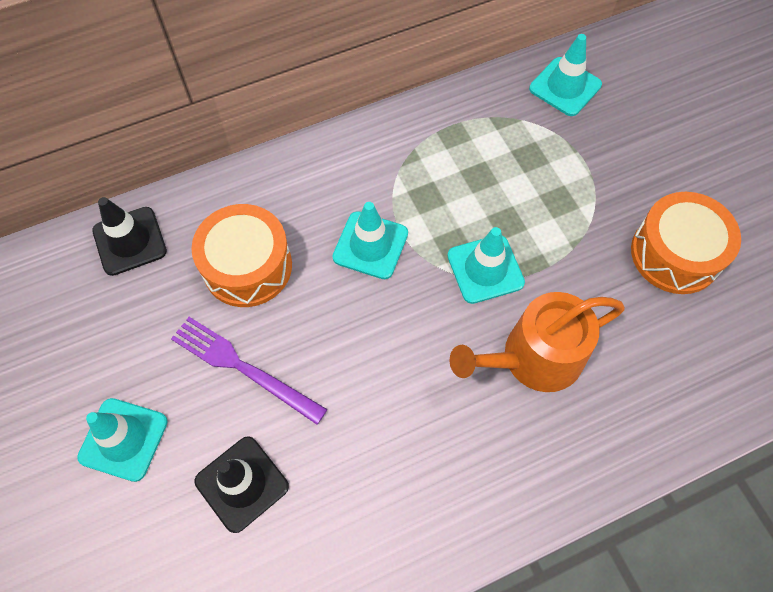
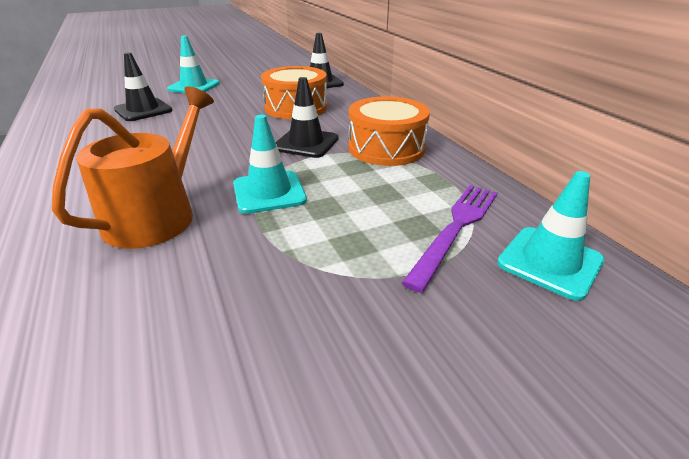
camera: 90 degrees right, 30 degrees down
purple fork [171,317,328,425] -> purple fork moved to [402,185,498,293]
turquoise traffic cone [332,202,408,279] -> black traffic cone [275,77,338,158]
orange watering can [450,292,625,392] -> orange watering can turned 45 degrees clockwise [52,86,214,249]
orange drum [631,192,741,294] -> orange drum moved to [348,96,430,166]

